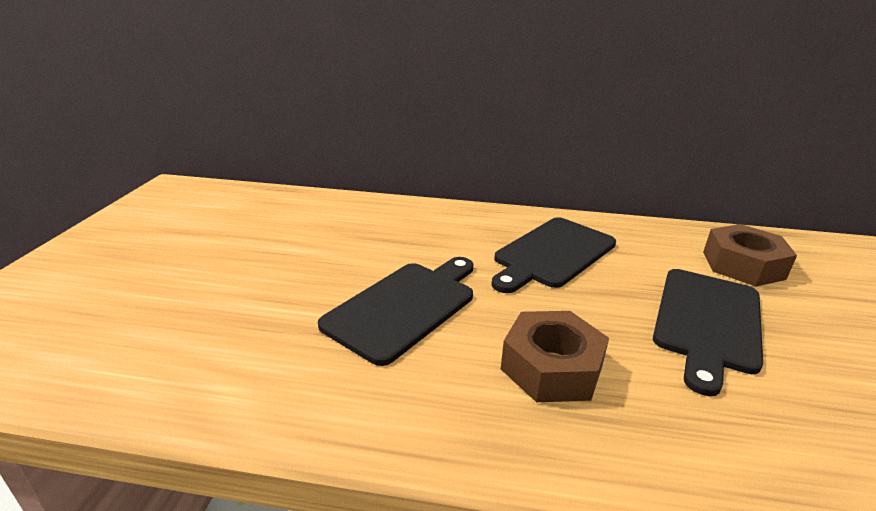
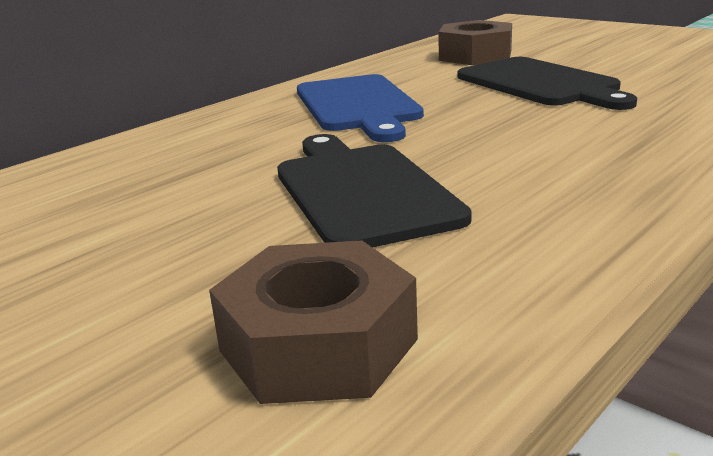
camera: 55 degrees left, 5 degrees down
black cutting board [491,217,616,293] -> blue cutting board [297,74,424,142]
brown nut [501,311,609,402] -> brown nut moved to [209,240,418,404]

